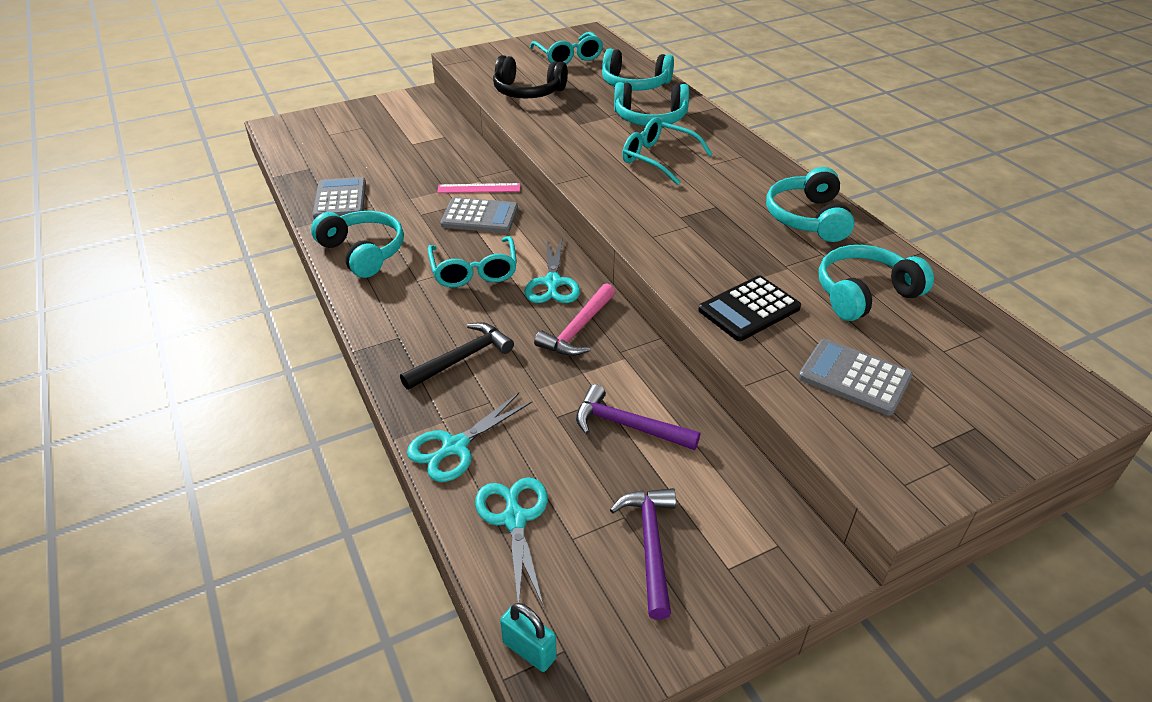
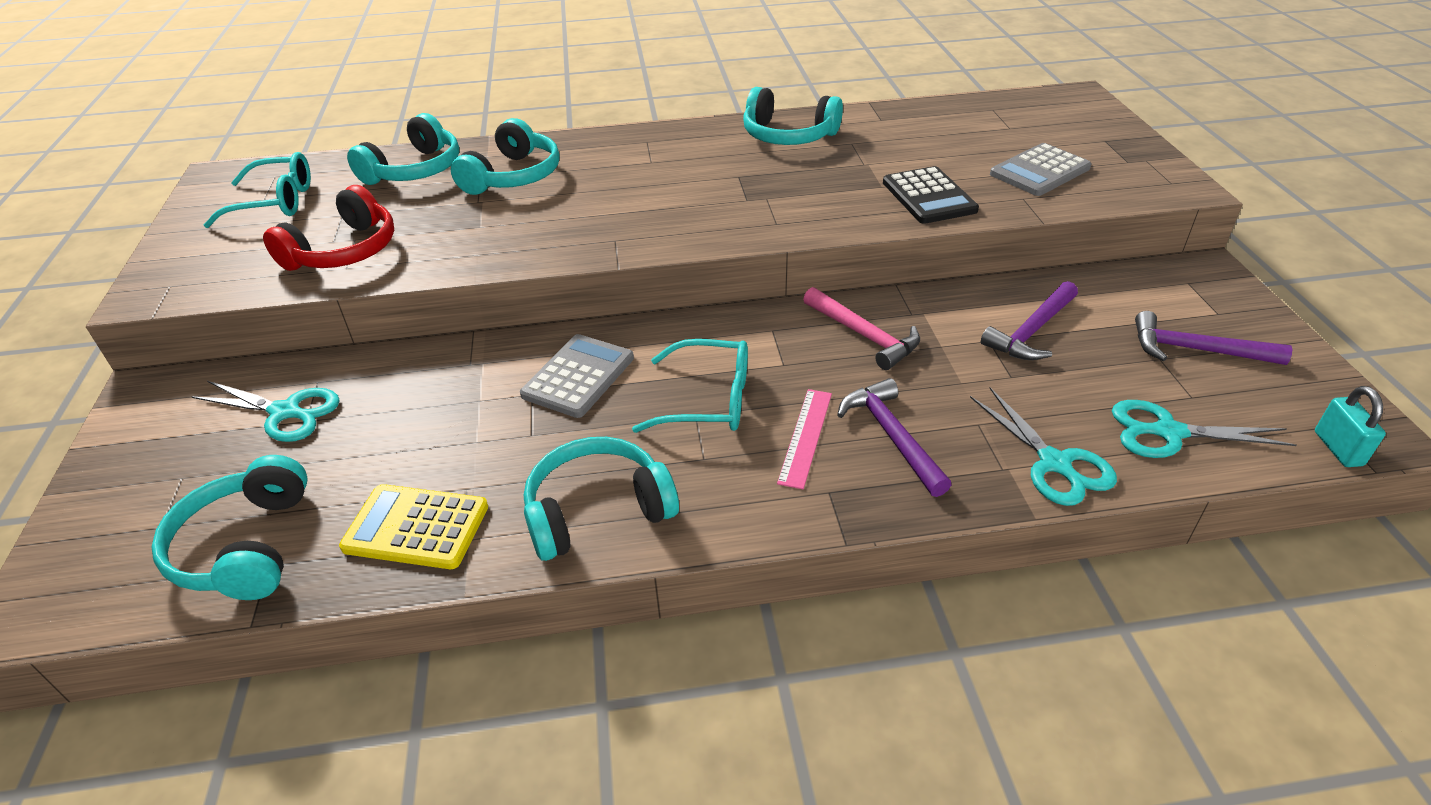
camera: 70 degrees left, 0 degrees up
grey calculator [313,177,366,219] -> yellow calculator [339,484,488,569]
black hammer [400,322,514,390] -> purple hammer [837,378,952,497]
pink ruler [437,183,520,193] -> pink ruler moved to [777,389,832,489]
black headphones [493,55,568,98] -> red headphones [263,185,394,271]
turquoise padlock [500,603,557,672] -> turquoise padlock turned 60 degrees counterclockwise [1315,386,1386,467]
turquoise scissors [524,236,580,303] -> turquoise scissors moved to [192,381,340,442]
turquoise glasses [622,118,713,185] -> none
turquoise headphones [819,245,934,321] -> turquoise headphones moved to [151,455,308,600]

